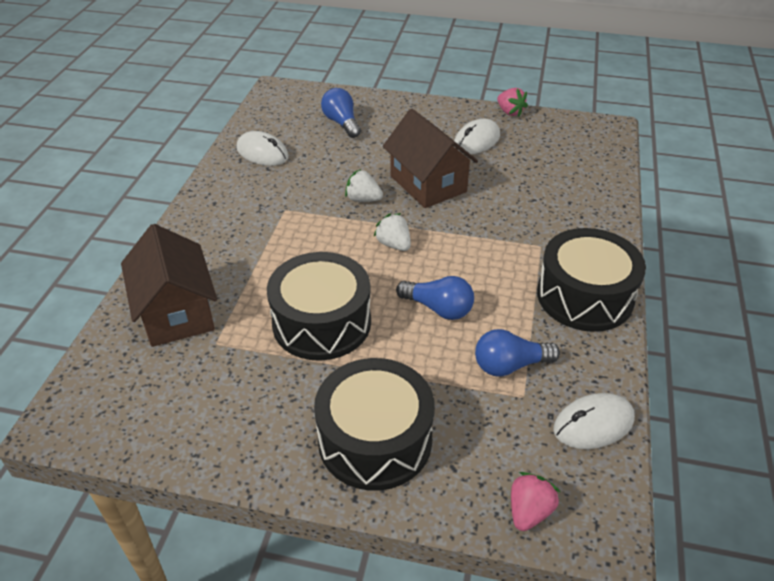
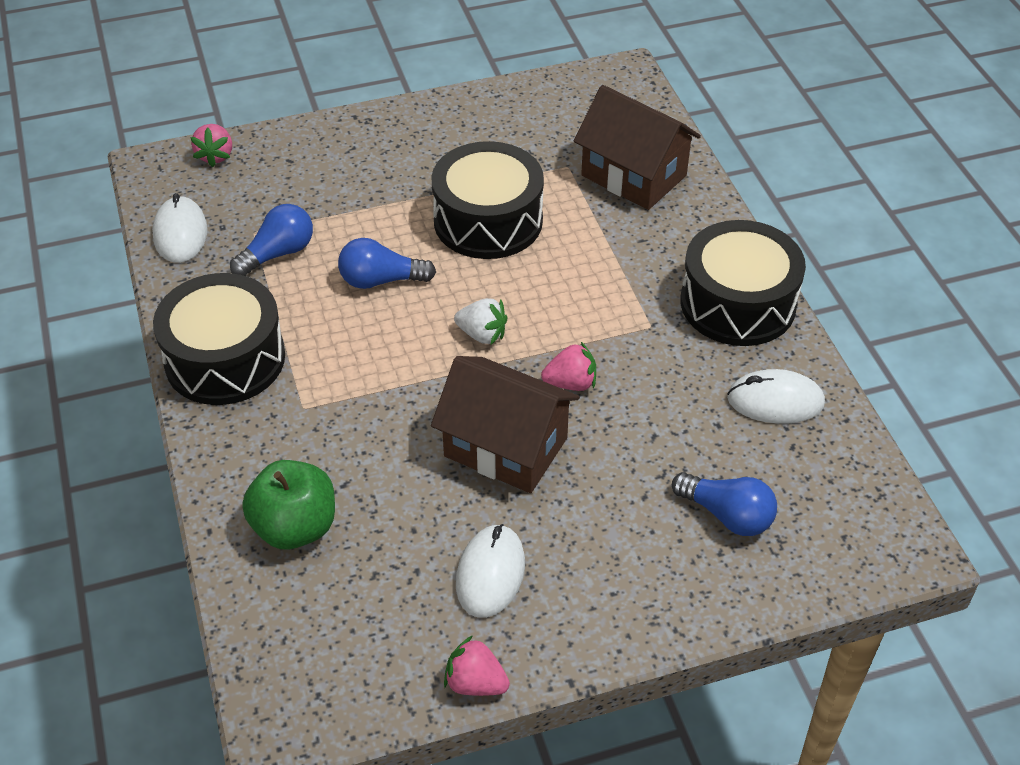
camera: 150 degrees right, 5 degrees up
black drum [314,358,435,491] -> black drum moved to [681,220,806,346]
white strawberry [345,169,383,202] -> pink strawberry [541,342,596,391]
white mouse [553,393,635,449] -> white mouse turned 45 degrees counterclockwise [152,193,208,263]
none -> green apple [242,460,335,549]

